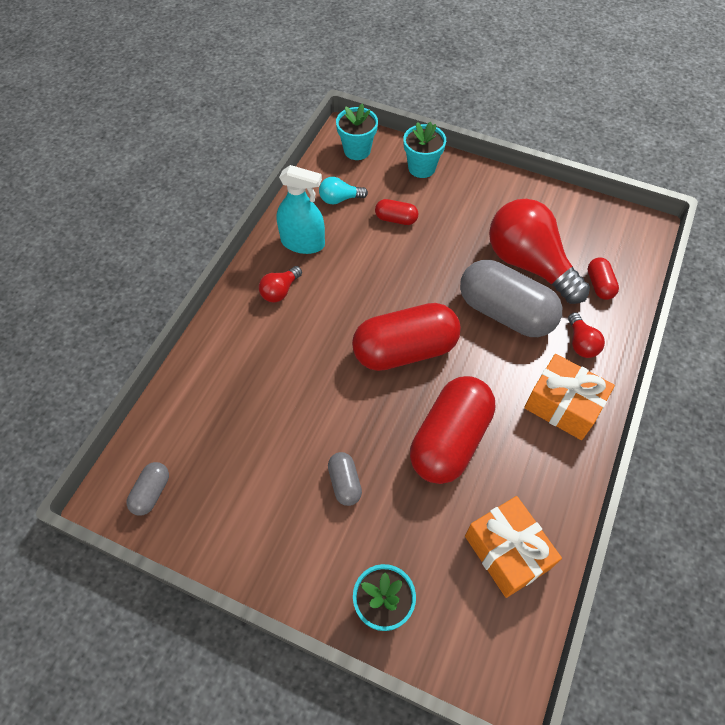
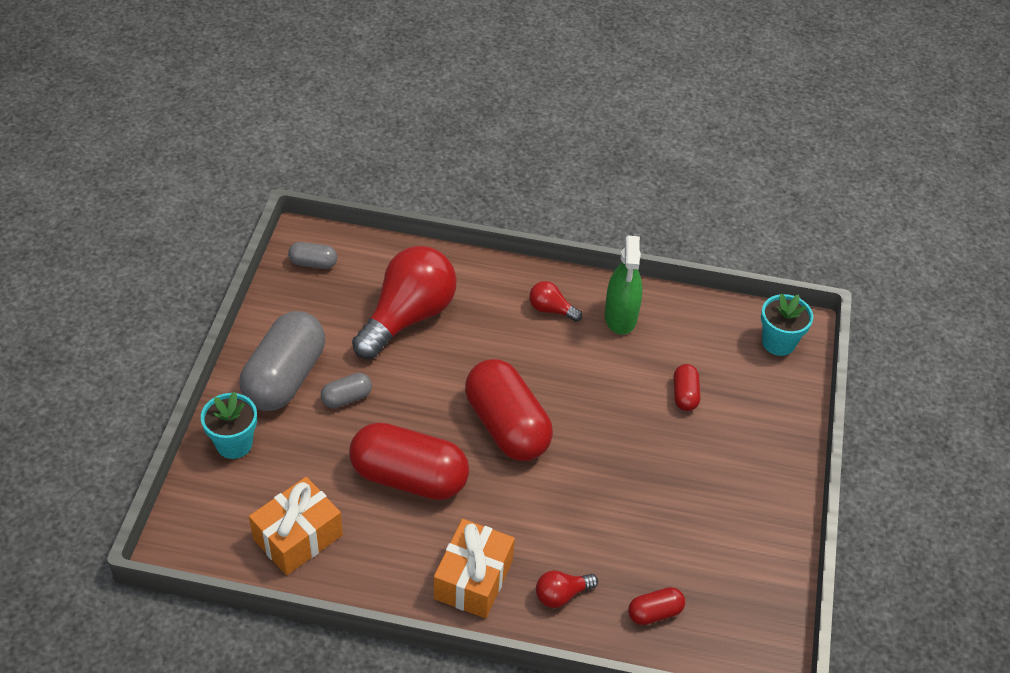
camera: 75 degrees right, 10 degrees down
turquoise spray bottle [277,165,325,254] -> green spray bottle [605,236,643,335]
turquoise light bulb [319,177,368,205] -> none
turquoise flower pot [403,122,446,178] -> none
grey capsule [460,260,562,337] -> grey capsule moved to [239,311,325,411]
red light bulb [489,199,590,304] -> red light bulb moved to [352,246,457,359]

